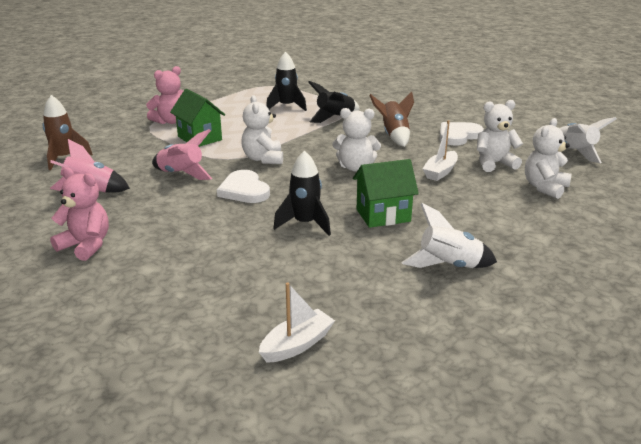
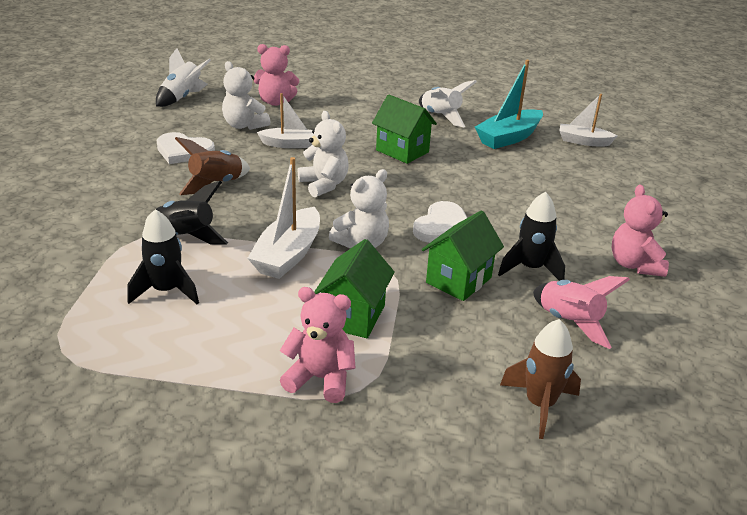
camera: 125 degrees left, 5 degrees up
pink rocket [152,129,212,180] -> green house [422,210,504,301]
black rocket [273,150,331,236] -> black rocket moved to [498,192,565,281]
white teddy bear [525,118,572,199] -> pink teddy bear [254,44,299,106]
none -> white boat [248,157,320,279]
none -> turquoise boat [475,60,543,149]

